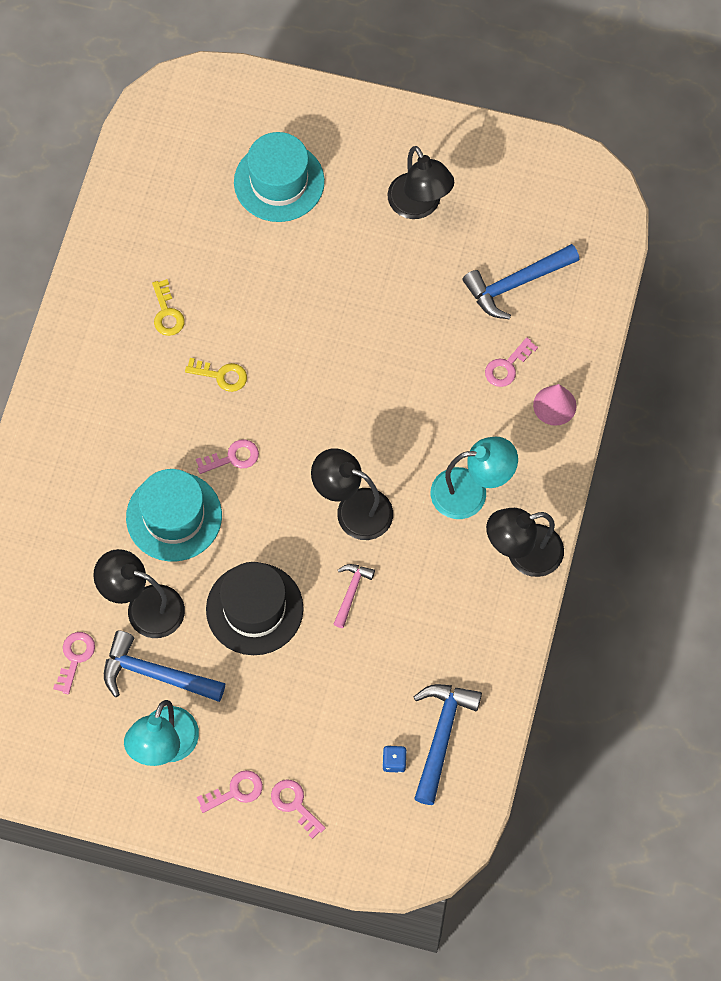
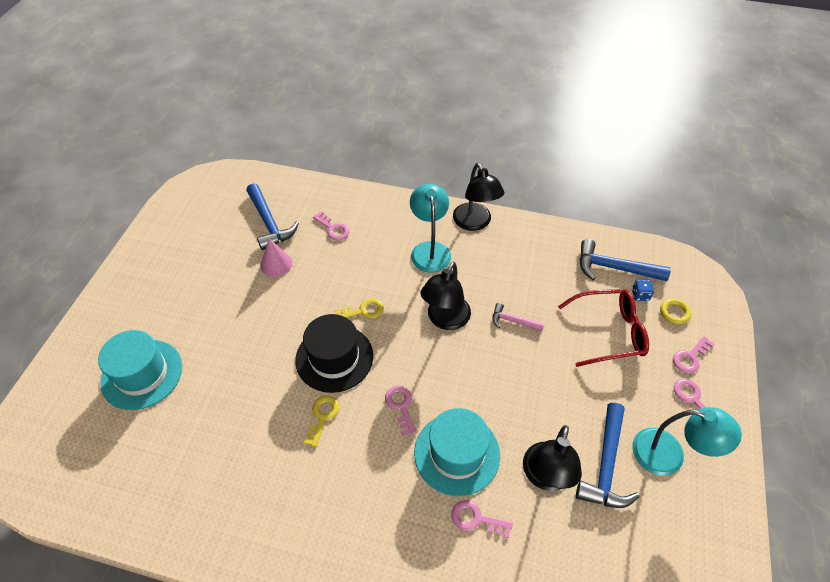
camera: 90 degrees left, 15 degrees down
pink key [53,632,95,694] -> pink key moved to [451,500,513,538]
yellow key [152,279,185,336] -> yellow key moved to [335,298,384,319]
black hat [206,562,304,655] -> black hat moved to [295,314,373,393]
black lamp [388,146,454,219] -> none
pink cone [533,384,577,426] -> pink cone moved to [260,239,292,277]
none -> red glasses [558,289,649,367]
none -> yellow ring [660,299,691,325]

